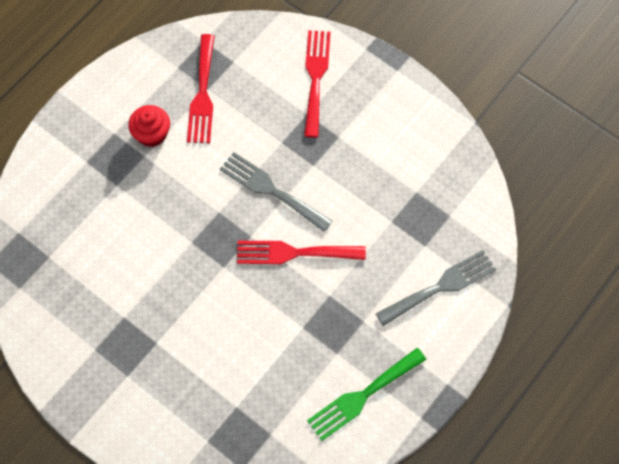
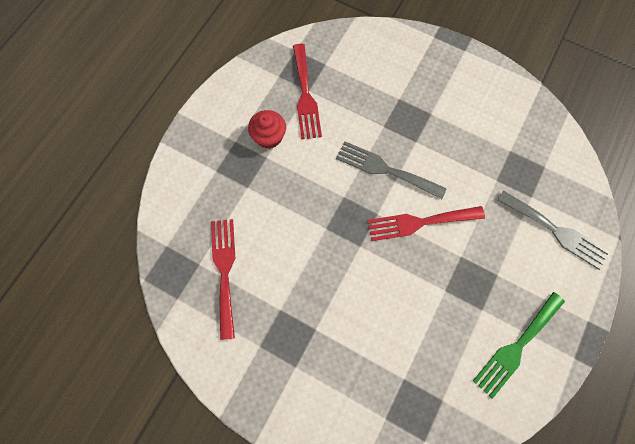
camera: 10 degrees left, 5 degrees up
red fork [304,30,331,138] -> red fork moved to [211,219,235,340]
grey fork [376,250,496,326] -> grey fork turned 75 degrees clockwise [497,190,610,270]

